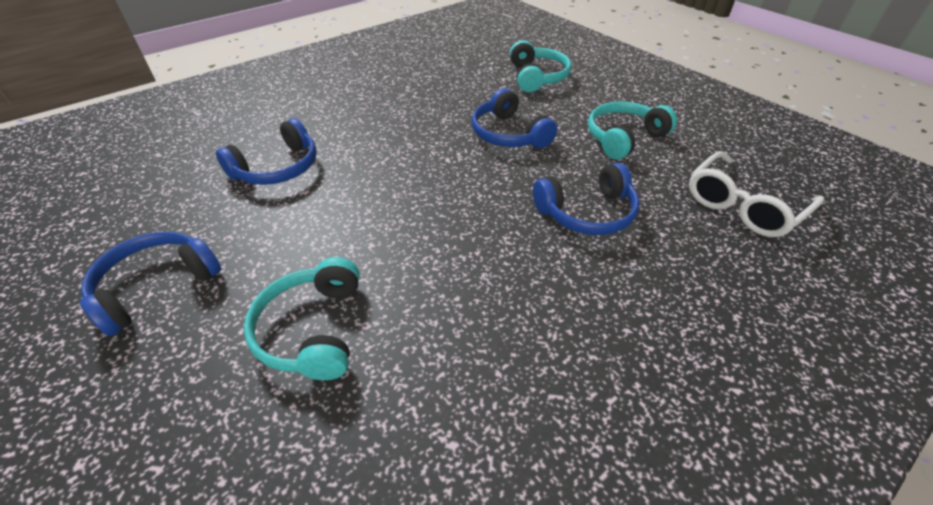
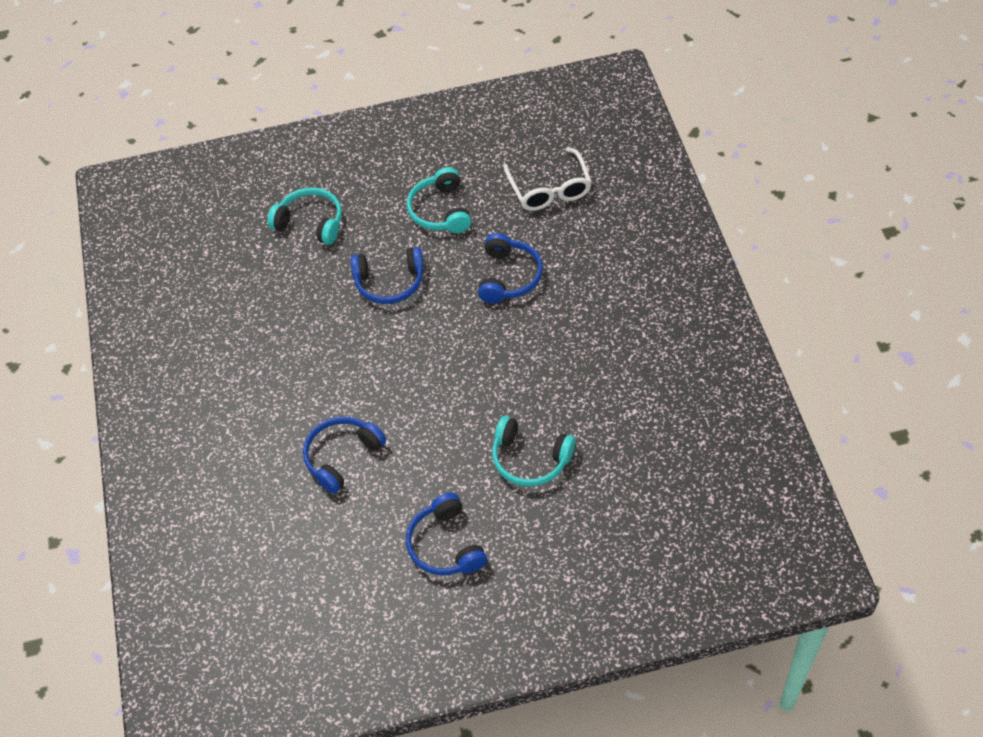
camera: 60 degrees left, 10 degrees up
blue headphones [216,118,317,185] -> blue headphones turned 120 degrees counterclockwise [303,416,386,494]

